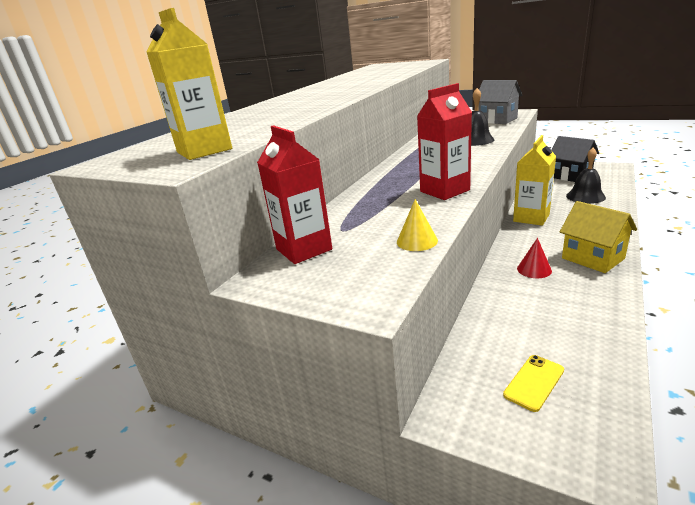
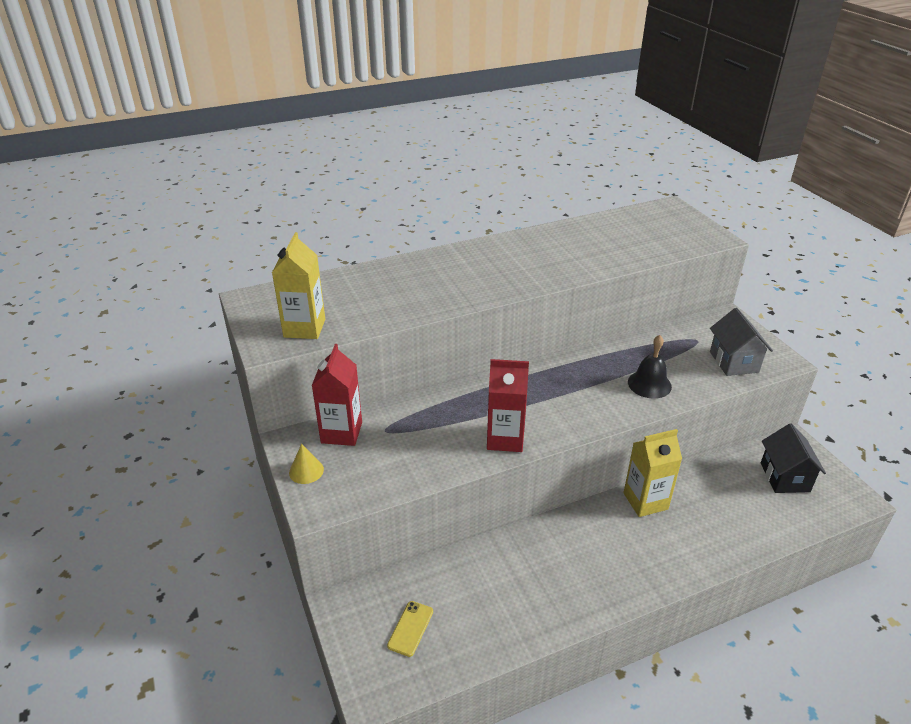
camera: 35 degrees right, 10 degrees up
yellow cone [397,199,438,251] -> yellow cone moved to [289,444,324,484]
yellow phone [503,355,564,412] -> yellow phone turned 60 degrees counterclockwise [387,601,433,657]
red cone [517,238,552,278] -> none
yellow house [560,201,637,273] -> none
black bell [566,148,606,204] -> none

